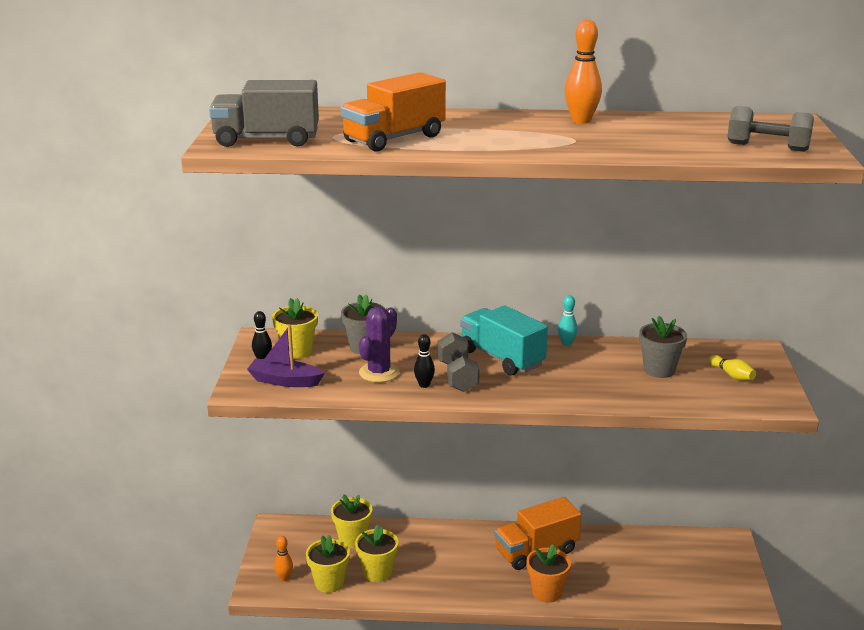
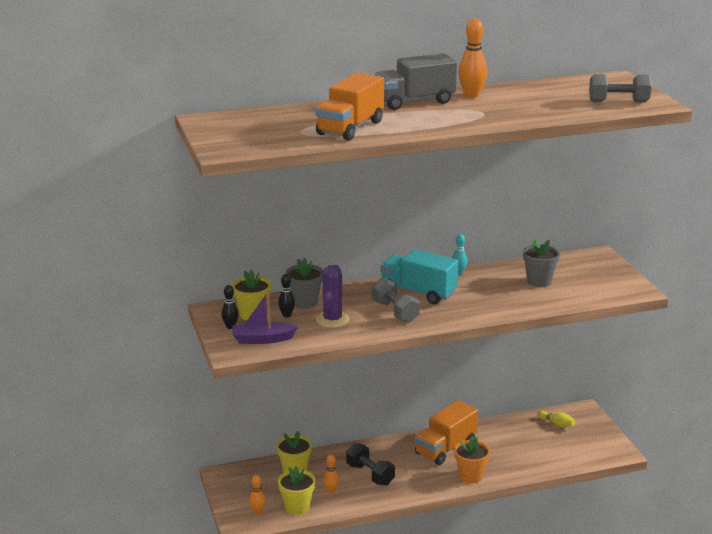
camera: 20 degrees left, 0 degrees up
grey truck [209,80,319,147] -> grey truck moved to [374,53,457,110]
yellow flower pot [355,524,398,582] -> orange bowling pin [323,455,339,494]
black bowling pin [414,334,435,388] -> black bowling pin moved to [278,274,295,317]
yellow bowling pin [709,355,756,380] -> yellow bowling pin moved to [537,411,575,427]
none -> black dumbbell [346,443,395,486]

